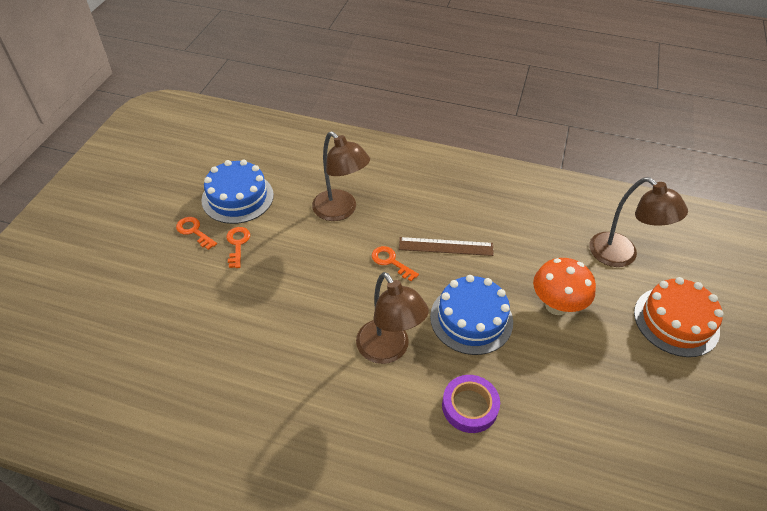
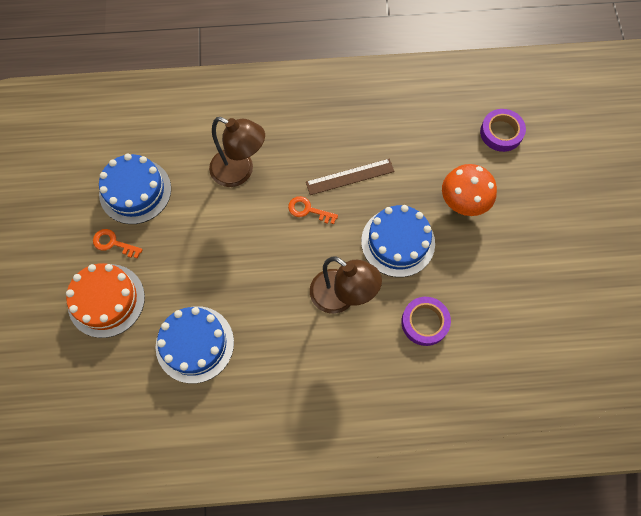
camera: 20 degrees left, 20 degrees up
orange key [226,227,250,268] -> none
brown lamp [589,177,688,267] -> purple tape [480,109,526,152]
orange cake [634,277,724,357] -> orange cake moved to [66,263,145,338]
none -> blue cake [156,306,234,384]

